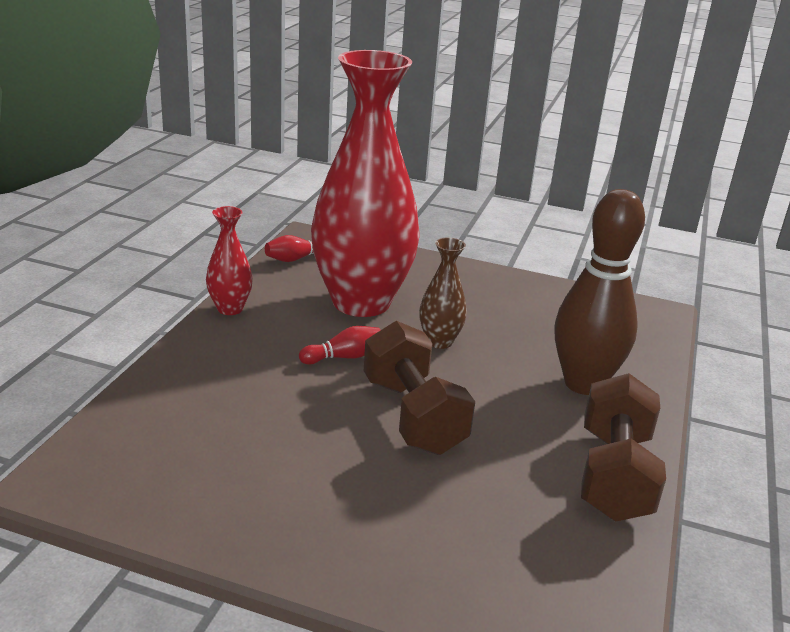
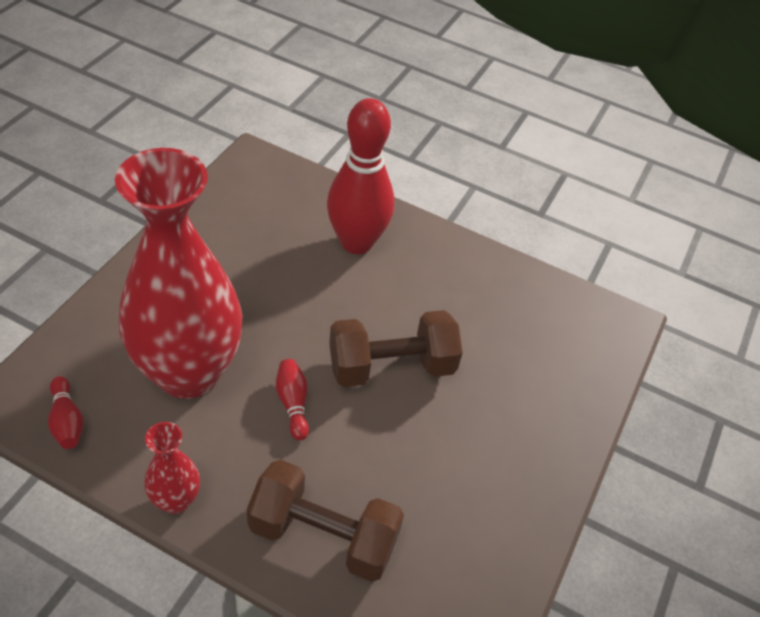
camera: 85 degrees left, 20 degrees up
brown vase [419,237,467,349] -> none
brown bowling pin [554,189,645,395] -> red bowling pin [327,98,394,254]
brown dumbbell [581,373,666,522] -> brown dumbbell moved to [247,459,404,582]

